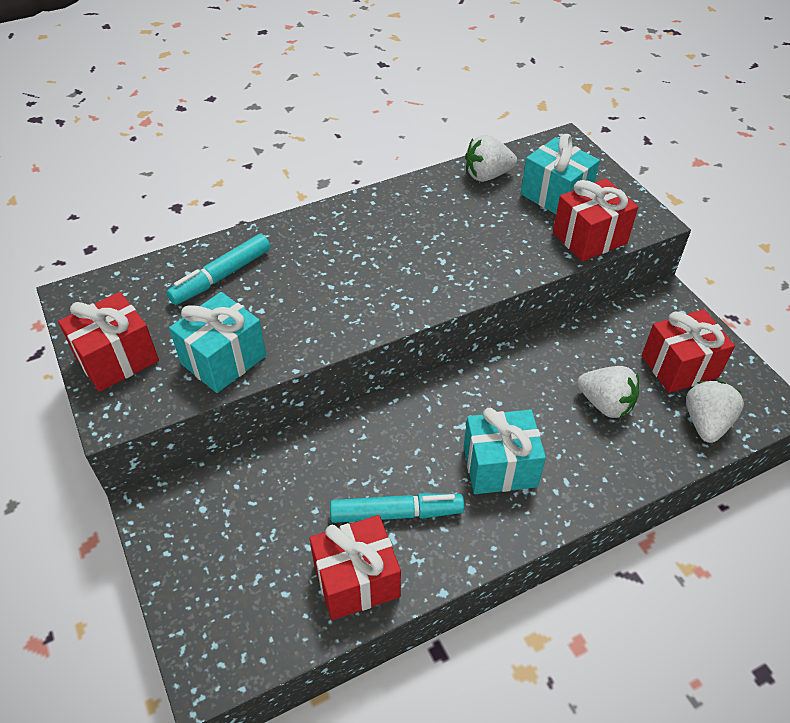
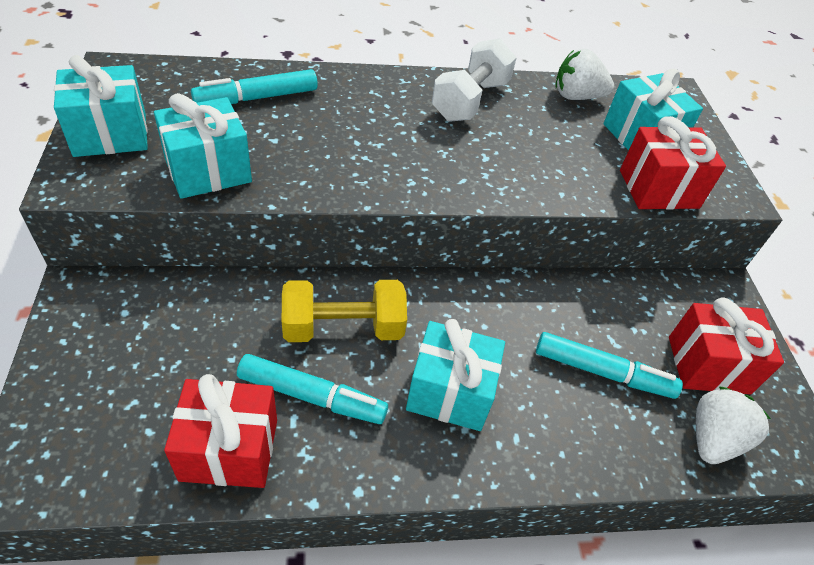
camera: 15 degrees right, 0 degrees up
red gift [58,292,159,392] -> turquoise gift [54,55,148,157]
white strawberry [577,366,639,418] -> turquoise marker [536,332,683,399]
none -> yellow dumbbell [282,280,407,342]
none -> white dumbbell [432,38,517,122]

